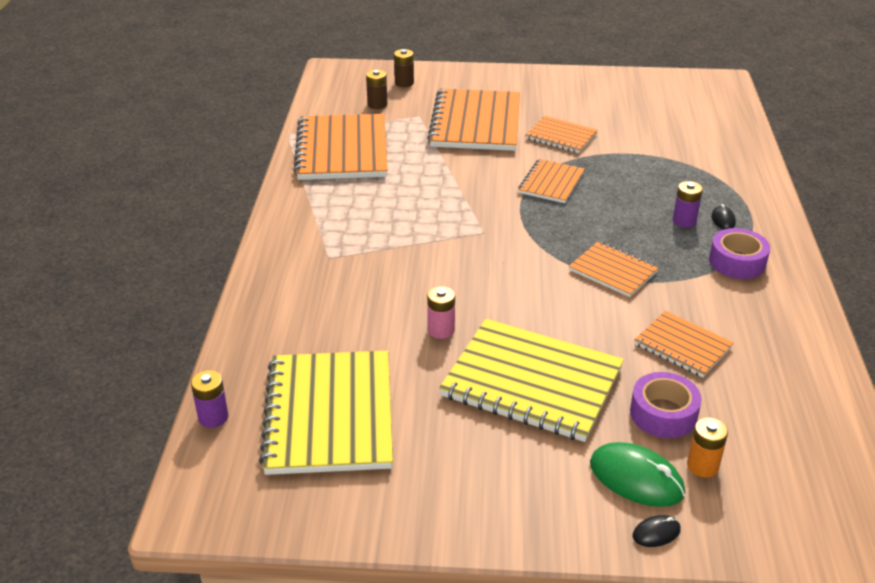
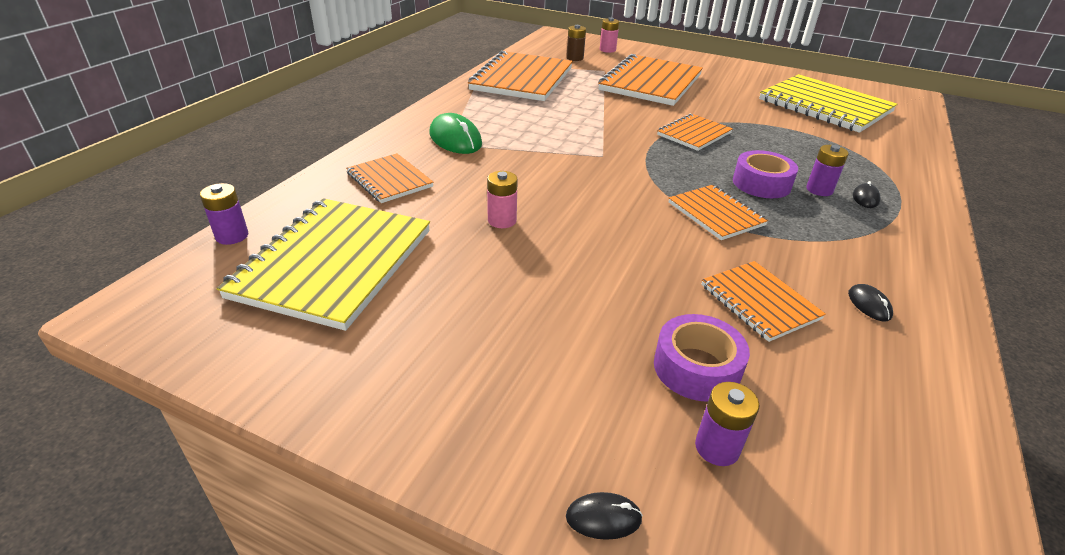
camera: 20 degrees right, 0 degrees up
brown battery [394,49,414,87] -> pink battery [600,17,619,53]
yellow notebook [439,319,624,442] -> yellow notebook moved to [759,74,897,133]
orange notebook [525,116,598,153] -> orange notebook moved to [346,153,433,203]
green mouse [590,442,685,507] -> green mouse moved to [429,113,482,154]
orange battery [687,418,728,478] -> purple battery [695,382,759,466]
purple tape [709,228,770,279] -> purple tape moved to [733,150,798,198]
none -> black mouse [848,284,893,321]

